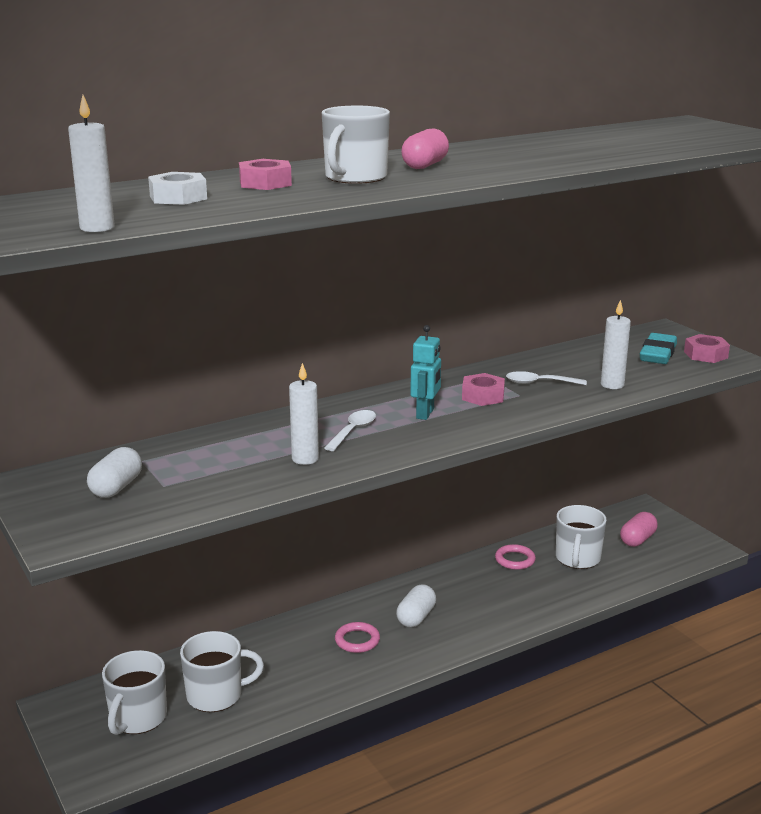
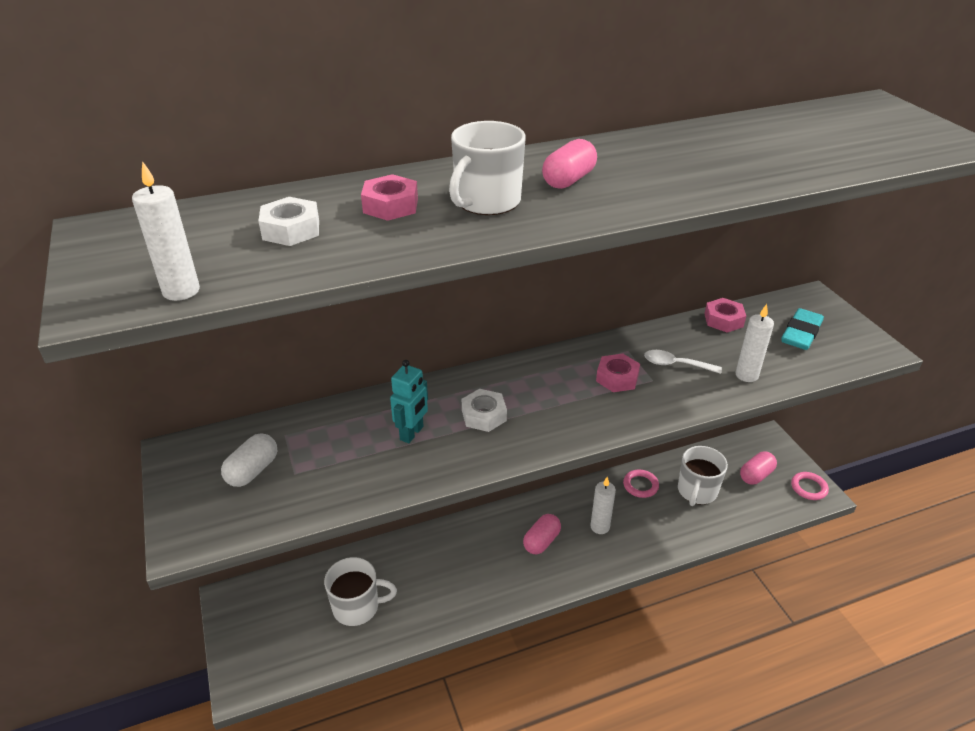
camera: 10 degrees right, 15 degrees up
white mug [102,650,167,735] -> none
white candle [289,363,319,465] -> white candle moved to [591,477,616,534]
white spoon [324,410,376,451] -> white nut [462,389,507,432]
pink ring [335,622,380,653] -> pink ring moved to [791,472,829,500]
white capsule [396,584,436,627] -> pink capsule [523,514,561,554]
turquoise robot [410,325,441,420] -> turquoise robot moved to [390,360,428,443]
pink nut [684,334,730,363] -> pink nut moved to [704,298,746,333]

